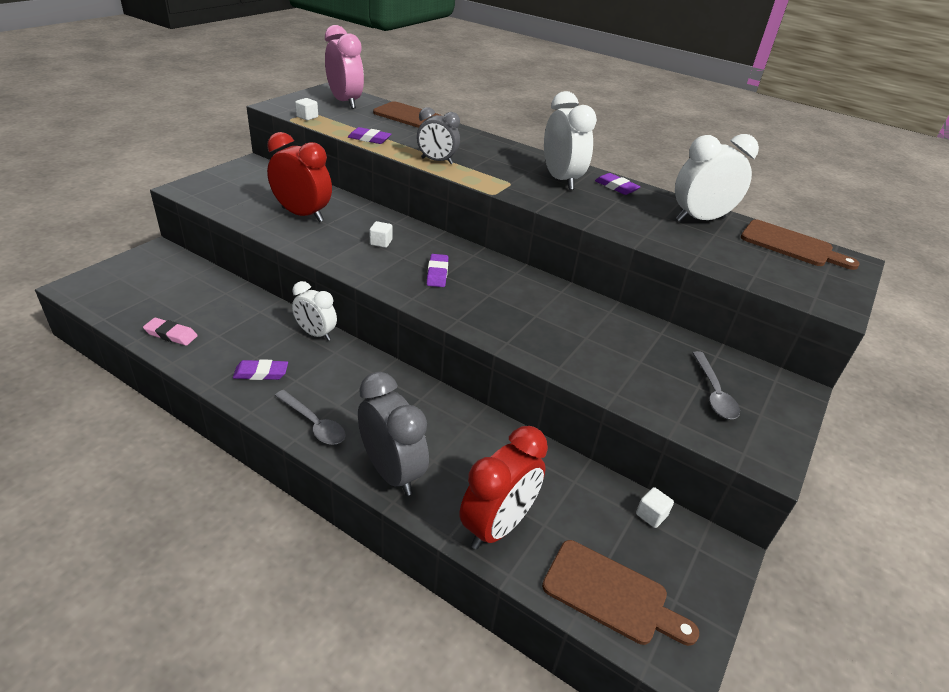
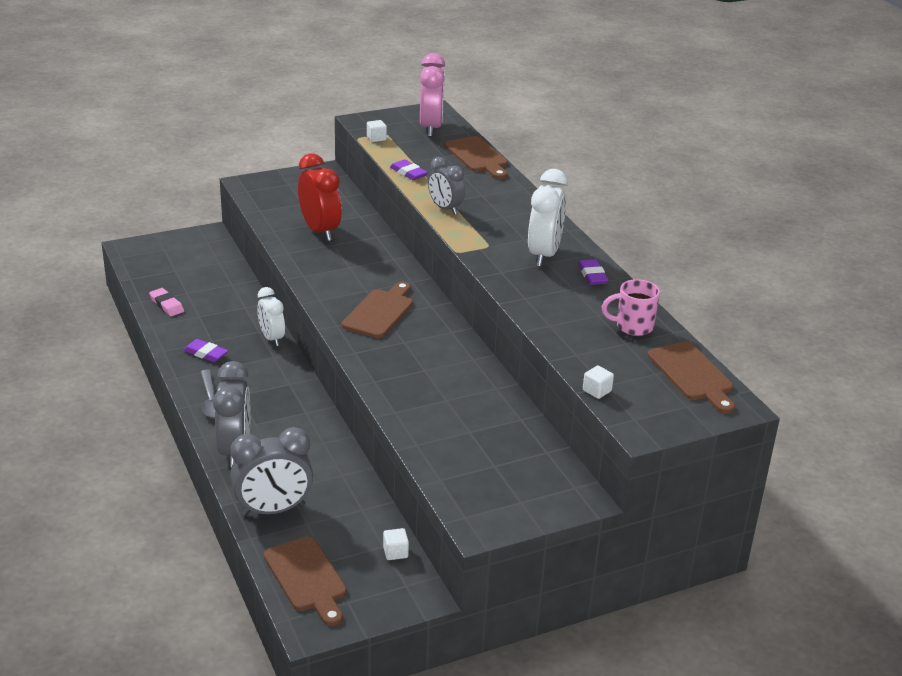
camera: 35 degrees right, 5 degrees down
white cube [369,221,392,248] -> white cube moved to [583,366,614,399]
purple eraser [427,254,449,287] -> brown cutting board [342,281,413,338]
red clock [460,426,548,549] -> grey clock [230,427,313,516]
white clock [675,134,759,222] -> pink mug [602,279,660,336]
grey spoon [692,351,740,419] -> none

